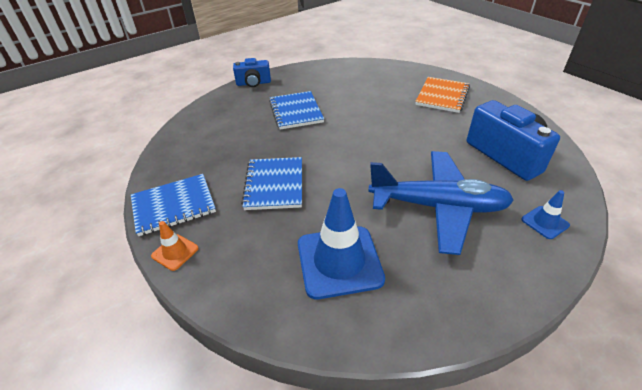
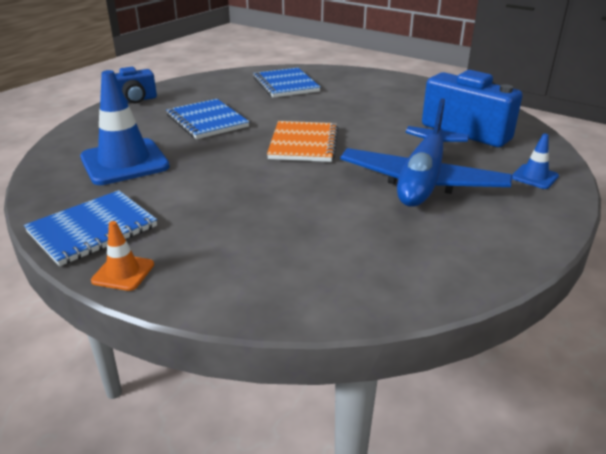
camera: 20 degrees left, 10 degrees down
blue notebook [241,157,302,210] -> blue notebook moved to [253,68,321,98]
blue traffic cone [298,188,385,299] -> blue traffic cone moved to [80,70,170,185]
blue plane [368,151,514,255] -> blue plane turned 120 degrees clockwise [340,98,513,207]
orange notebook [415,77,470,113] -> orange notebook moved to [267,121,338,162]

